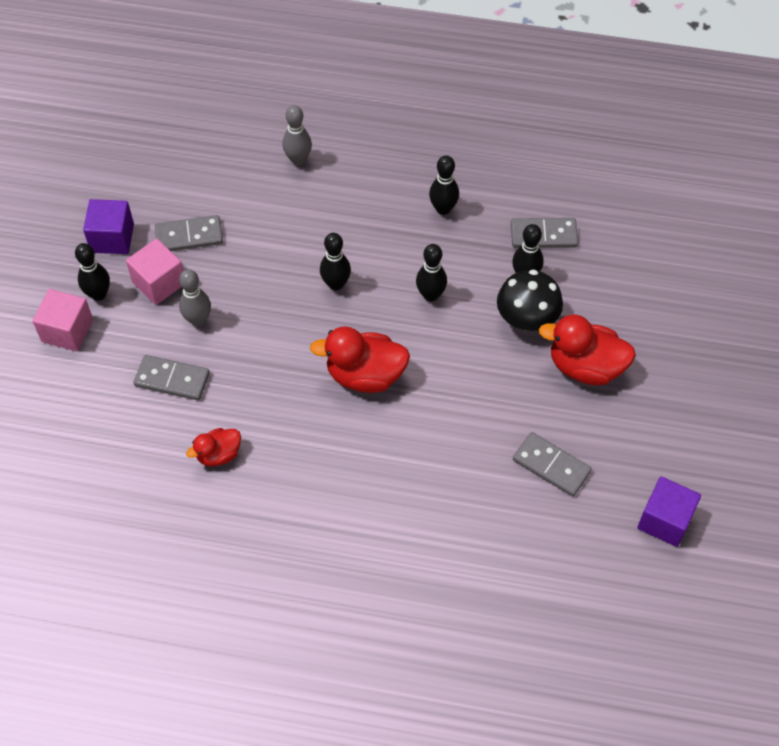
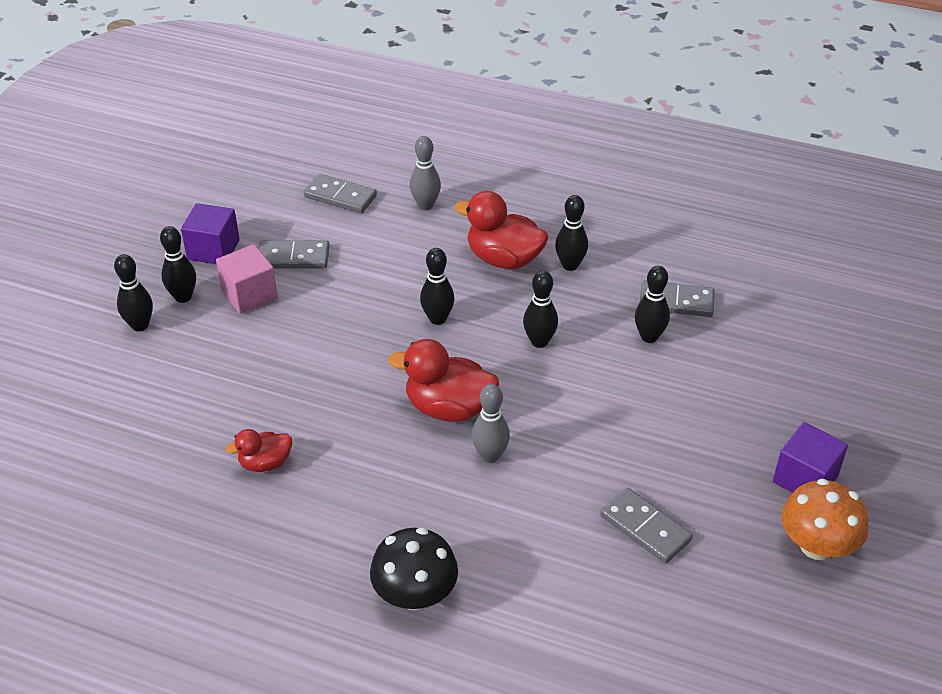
camera: 10 degrees right, 15 degrees down
pink cube [32,289,93,351] -> black bowling pin [114,254,153,331]
grey domino [133,355,210,401] -> grey domino moved to [304,174,377,214]
grey bowling pin [179,269,211,326] -> grey bowling pin moved to [472,384,510,463]
black mushroom [497,269,563,331] -> black mushroom moved to [370,527,458,610]
red duck [539,314,636,385] -> red duck moved to [454,191,548,269]
purple cube [637,477,701,547] -> purple cube moved to [773,422,848,493]
none -> orange mushroom [781,479,868,560]

